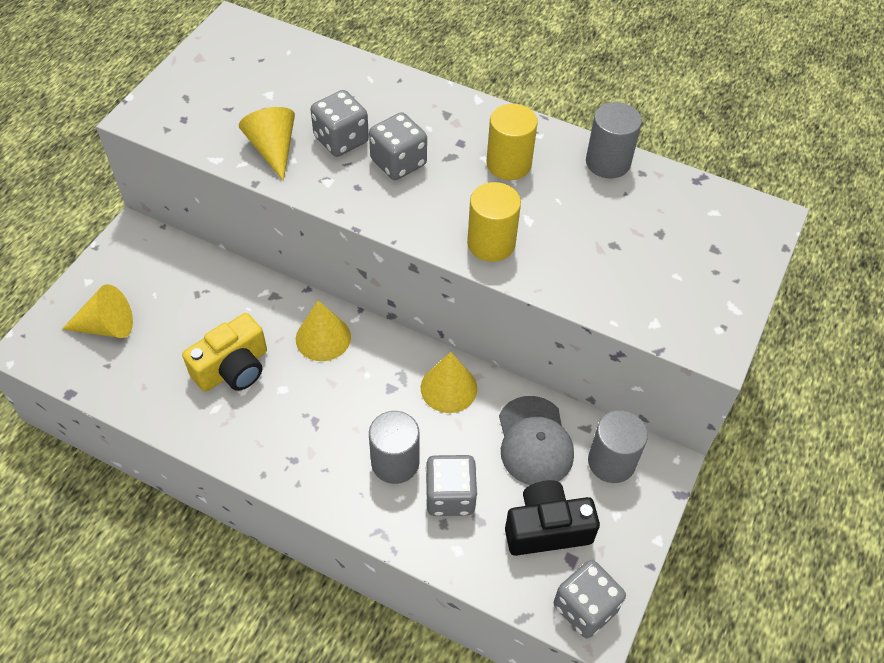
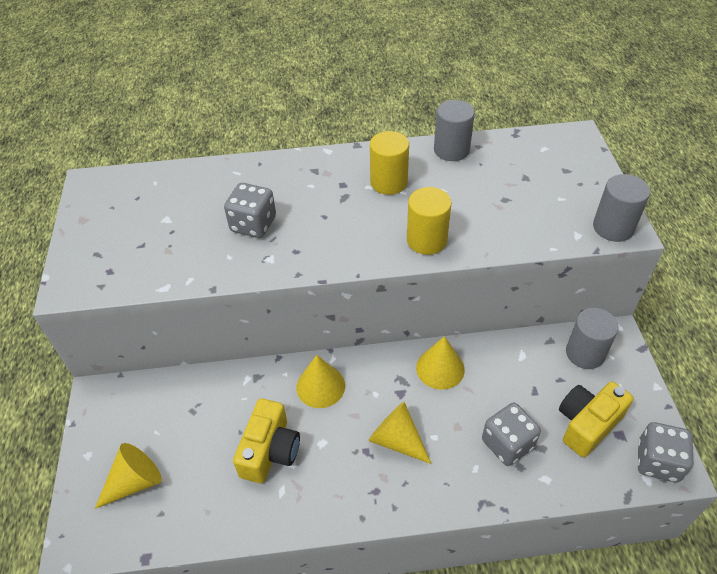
camera: 30 degrees left, 5 degrees down
yellow cone [239,107,295,181] -> yellow cone moved to [368,402,432,464]
grey dice [369,112,427,180] -> none
grey cylinder [369,411,419,484] -> grey cylinder moved to [593,174,650,242]
grey cap [499,396,574,485] -> none
black camera [505,480,600,556] -> yellow camera [559,382,634,457]

